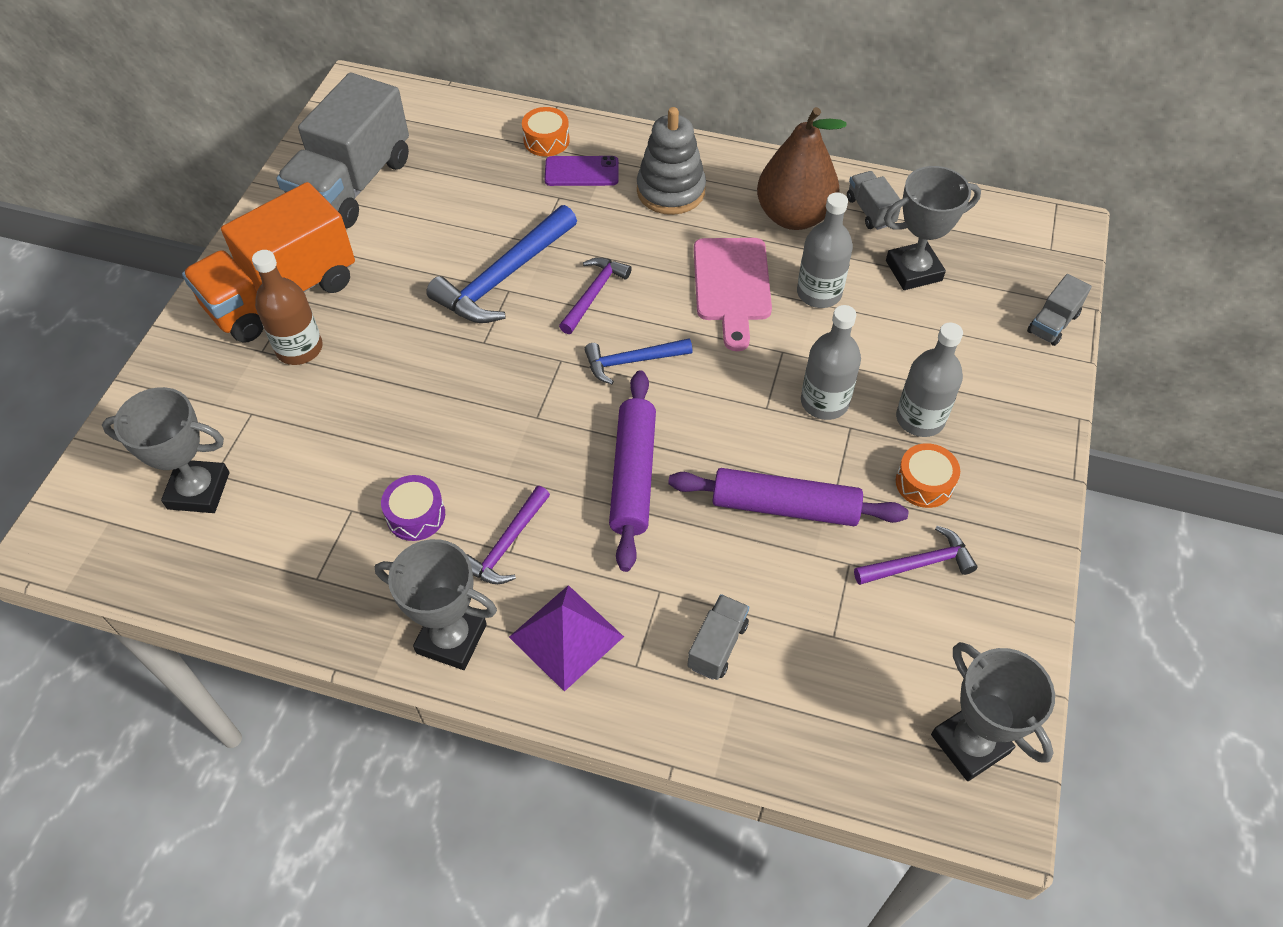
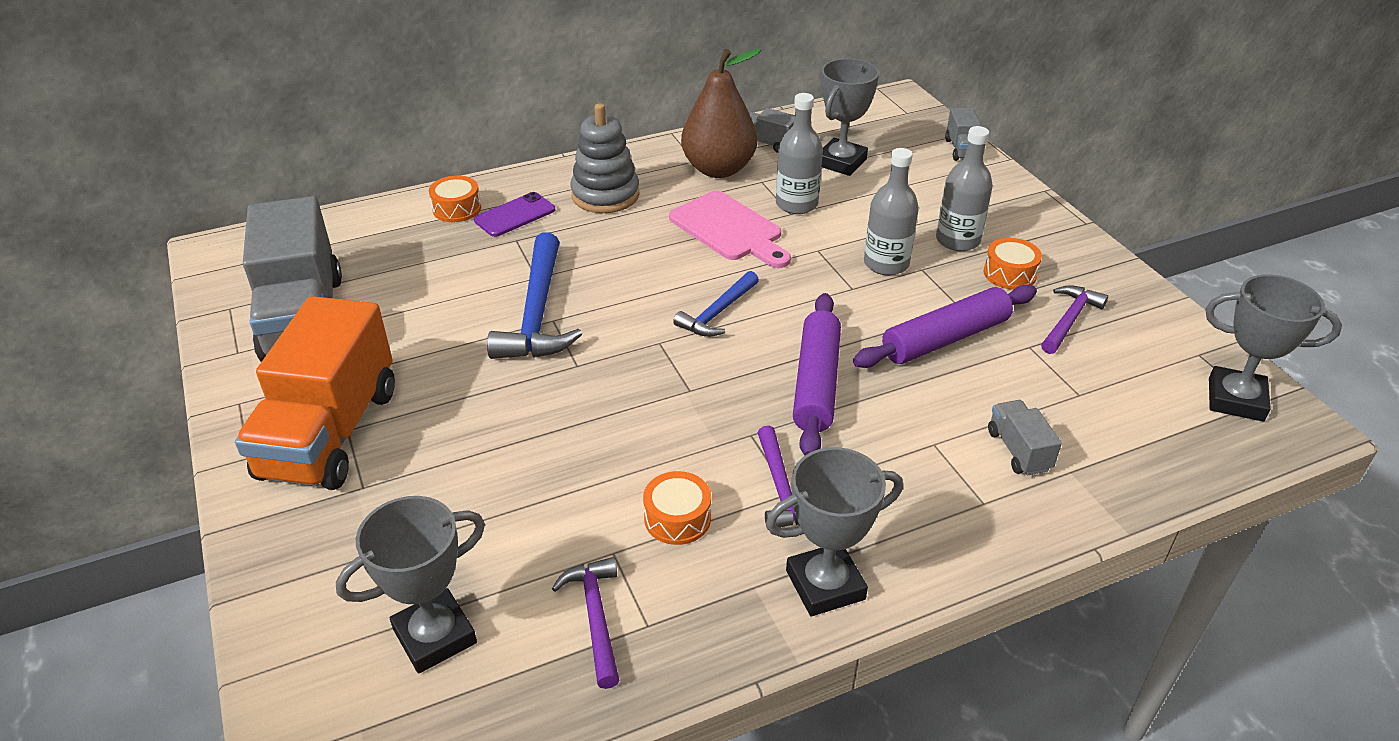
camera: 40 degrees left, 15 degrees down
brown bottle [252,250,323,365] -> none
purple drum [381,475,445,541] -> orange drum [643,471,711,545]
purple pyramid [509,585,624,692] -> none
purple hammer [559,257,632,334] -> purple hammer moved to [552,557,619,689]
purple rolling pin [609,370,656,572] -> purple rolling pin turned 45 degrees clockwise [793,293,841,456]

